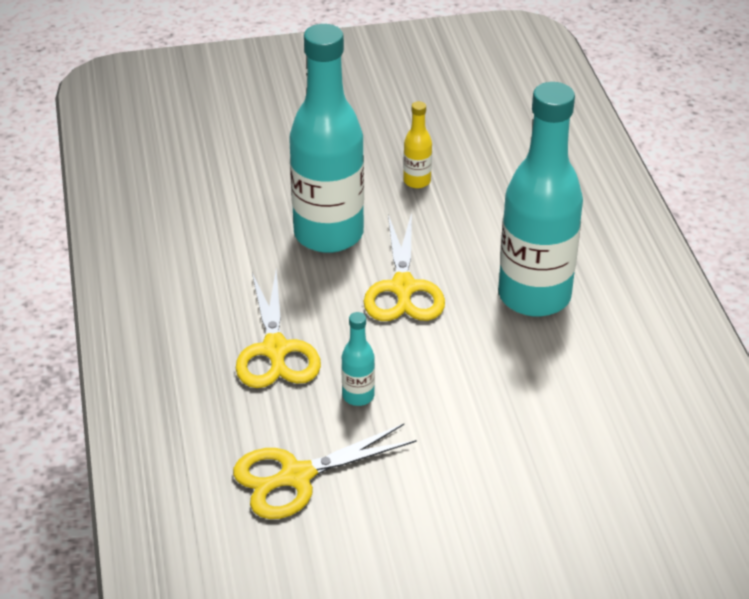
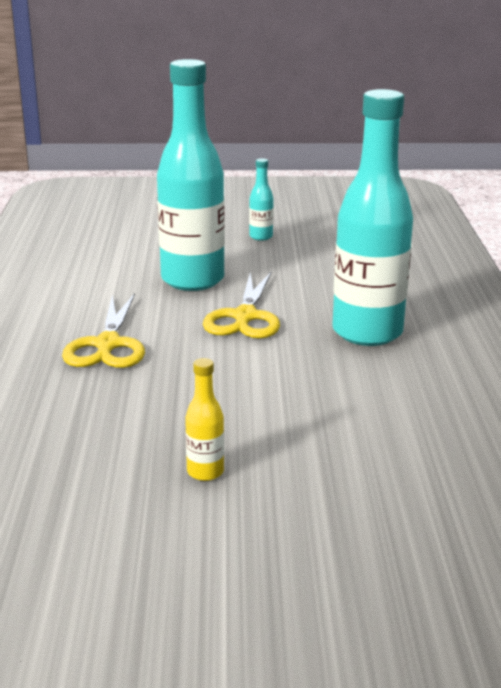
camera: 10 degrees right, 15 degrees down
yellow scissors [233,424,417,519] -> none
turquoise bottle [341,312,375,406] -> turquoise bottle moved to [249,158,274,241]
yellow bottle [403,101,432,188] -> yellow bottle moved to [185,358,224,481]

